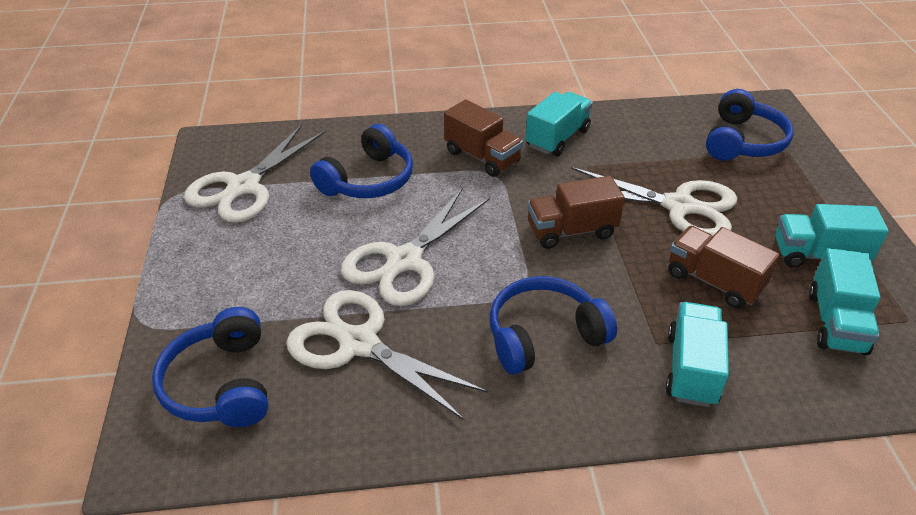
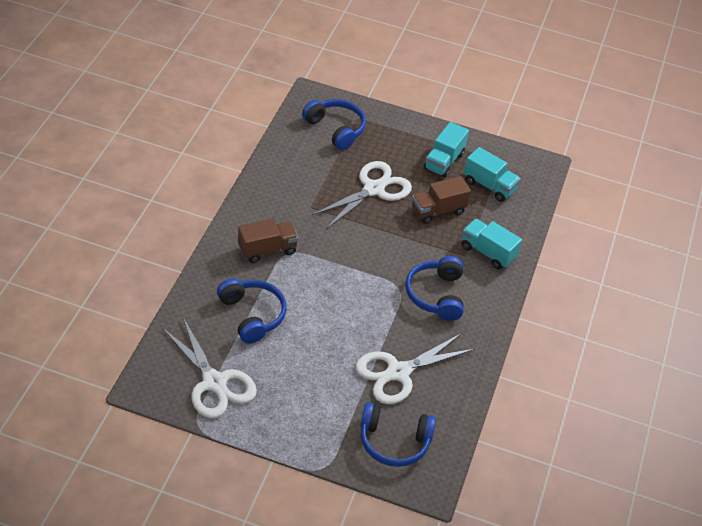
camera: 70 degrees left, 5 degrees up
white scissors [341,189,490,306] -> none
turquoise truck [525,92,593,156] -> none
brown truck [527,176,625,249] -> none

